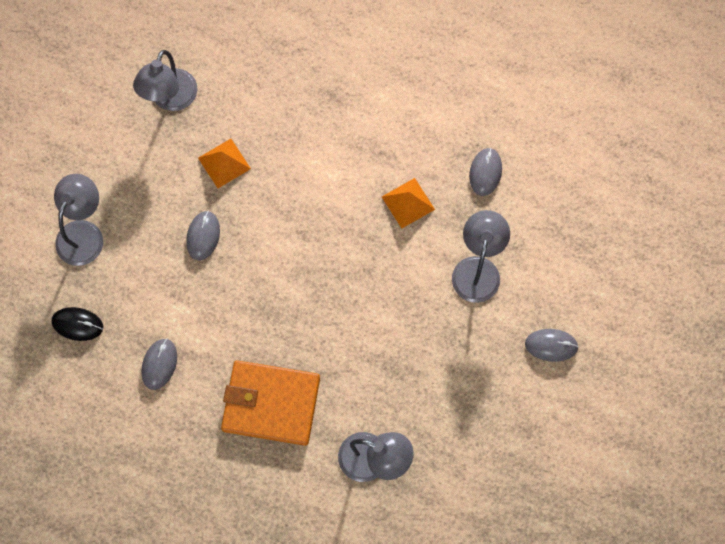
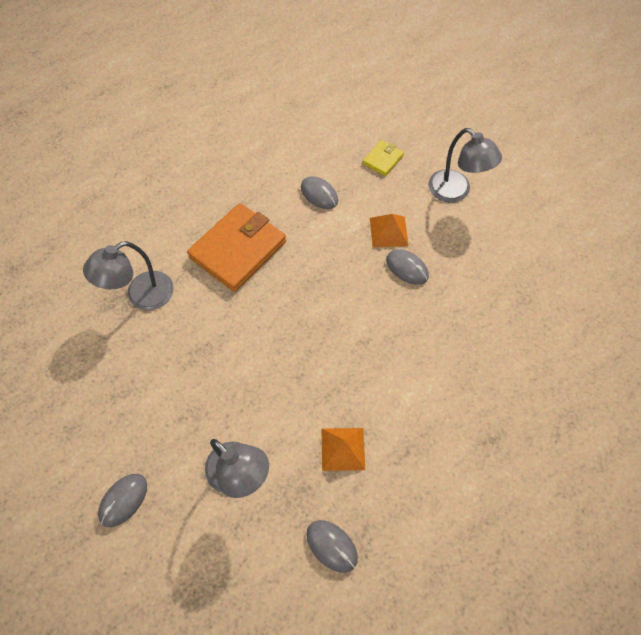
camera: 120 degrees right, 10 degrees down
black mouse [52,307,103,341] -> yellow wallet [363,140,404,176]
grey lamp [133,50,197,111] -> none
orange pyramid [198,139,251,188] -> orange pyramid moved to [370,214,409,248]

